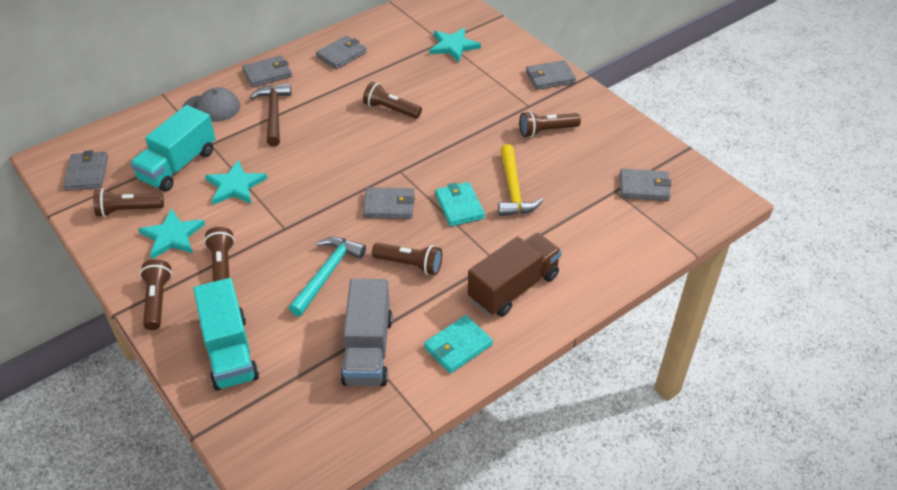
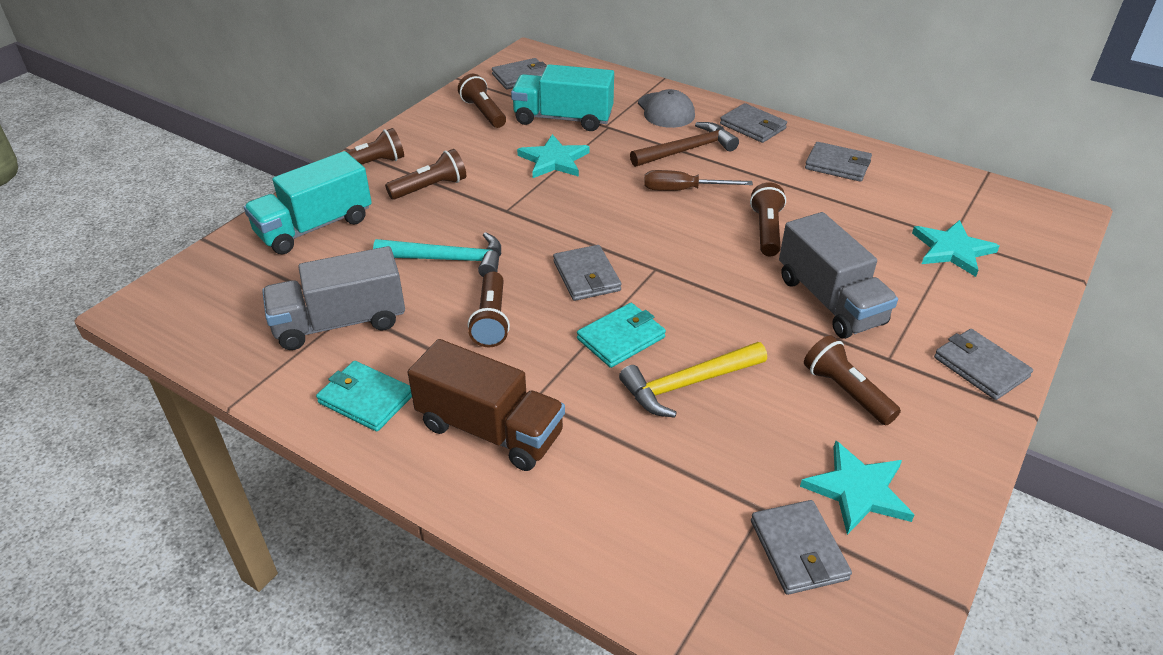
camera: 70 degrees right, 5 degrees down
turquoise star [138,208,205,259] -> turquoise star moved to [800,440,914,535]
none -> brown screwdriver [644,170,753,191]
none -> grey truck [779,212,898,339]

